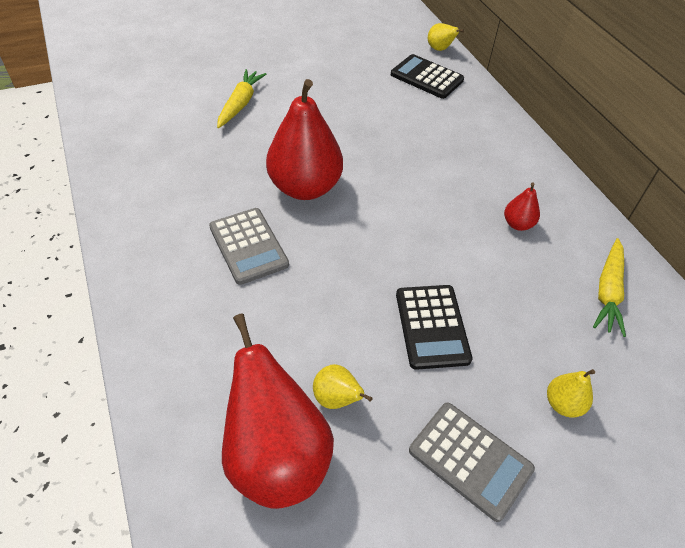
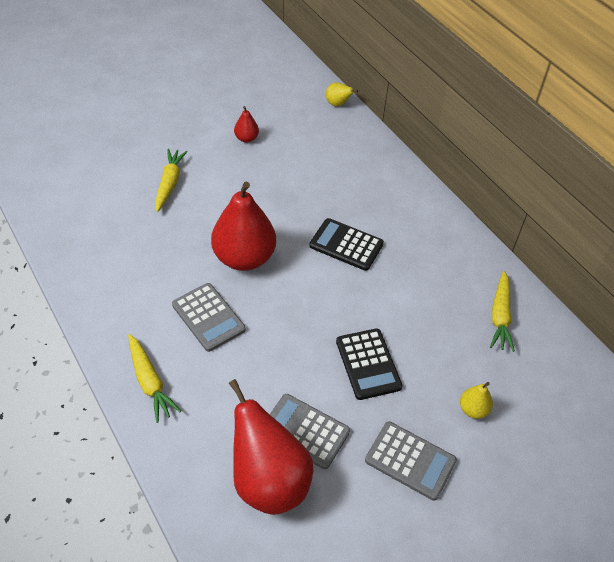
camera: 10 degrees left, 0 degrees up
yellow pear [313,364,373,409] -> grey calculator [270,394,350,469]
black calculator [391,54,464,99] -> black calculator moved to [309,218,384,271]
red pear [504,182,540,231] -> red pear moved to [234,106,259,143]
none -> yellow carrot [128,334,181,423]

